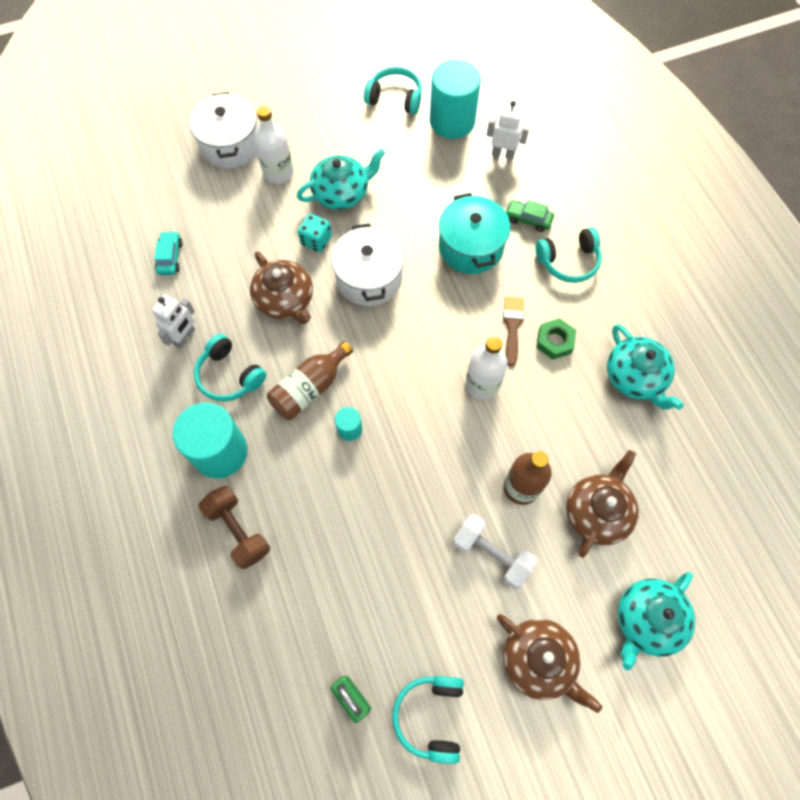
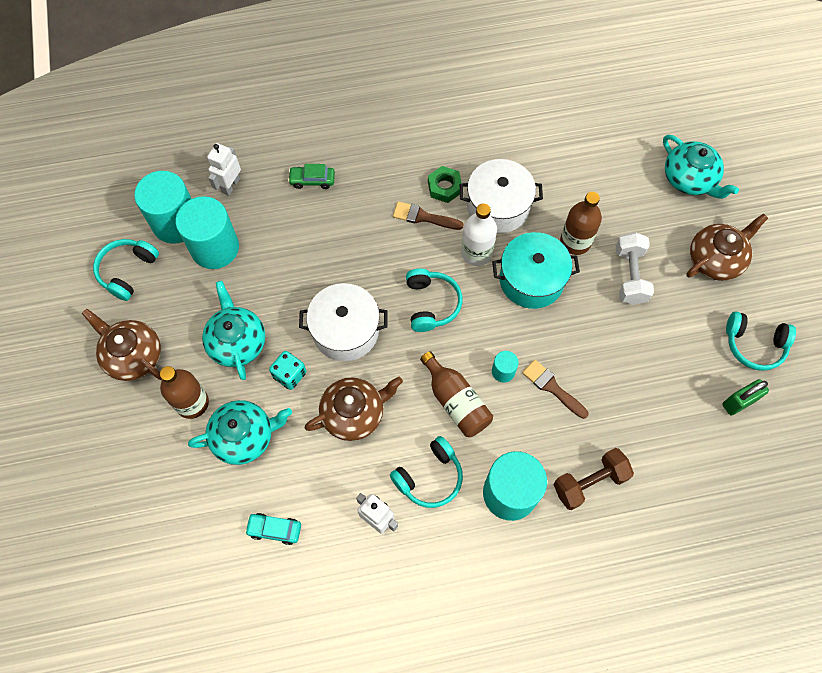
camera: 80 degrees left, 0 degrees up
white pot [189,92,258,168] -> white pot moved to [460,159,543,234]
white bottle [254,106,293,184] -> brown bottle [160,366,209,419]
turquoise pot [439,193,510,274] -> turquoise pot moved to [492,232,580,309]
white dumbbell [453,514,538,589] -> white dumbbell turned 45 degrees counterclockwise [616,232,654,305]
green car [505,200,554,232] -> green car turned 60 degrees clockwise [288,164,335,189]
turquoise headphones [536,227,602,283] -> turquoise headphones moved to [406,268,462,332]
brown teapot [566,450,639,558] -> brown teapot moved to [82,308,162,381]
turquoise teapot [607,324,684,410] -> turquoise teapot moved to [188,400,292,465]
none -> turquoise cylinder [176,196,239,269]
none -> brown brush [522,360,588,419]

